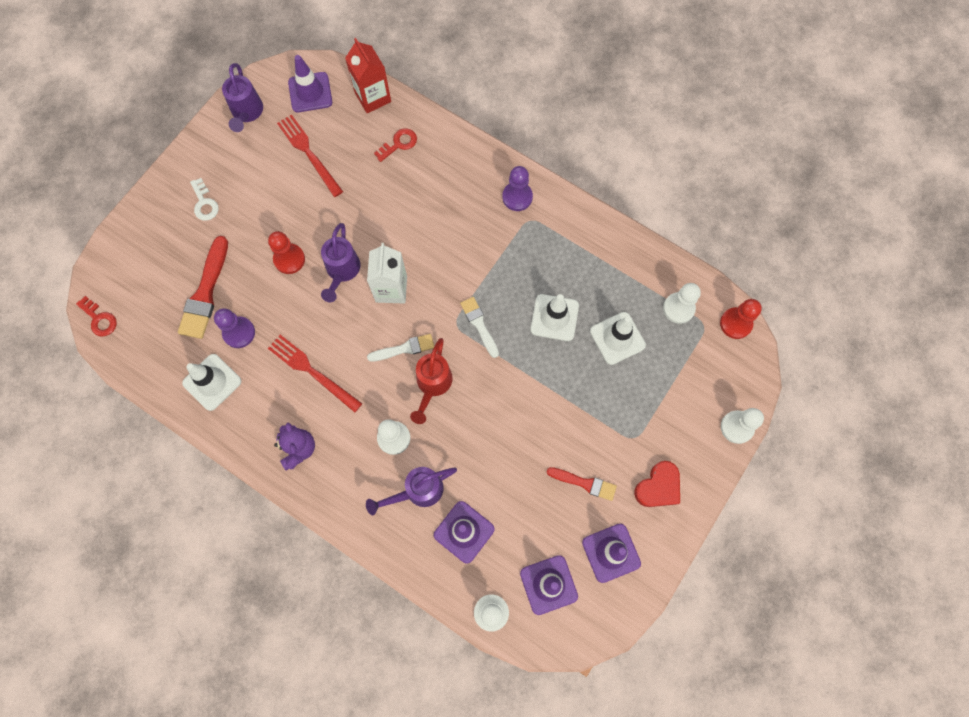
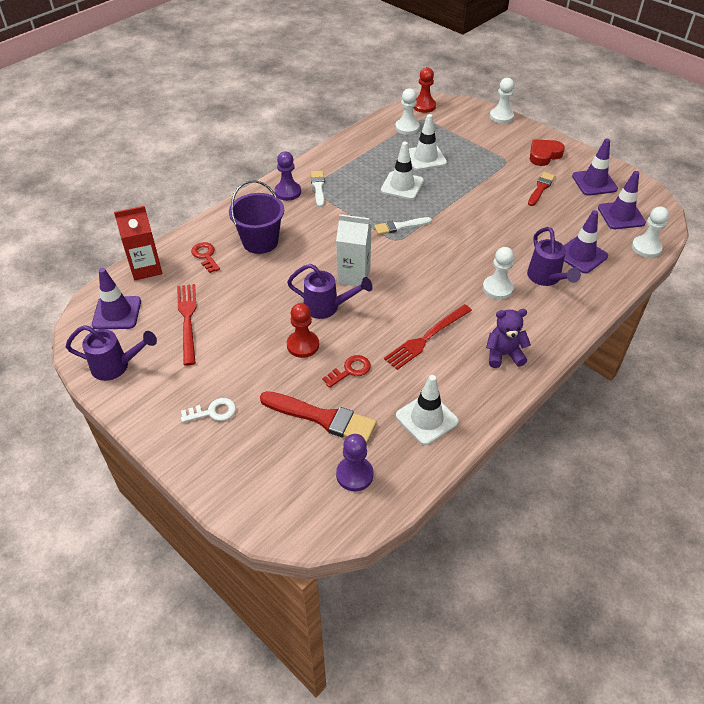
camera: 80 degrees left, 25 degrees down
red key [76,296,117,336] -> red key moved to [322,355,371,388]
purple pawn [214,308,255,348] -> purple pawn moved to [336,434,374,491]
red fork [277,114,343,197] -> red fork turned 105 degrees clockwise [177,284,197,366]
white brush [367,334,434,362] -> white brush moved to [311,171,325,207]
red watering can [410,338,453,424] -> none
red heart [634,461,680,507] -> red heart turned 90 degrees counterclockwise [530,139,565,166]
none -> purple bucket [229,180,284,254]

